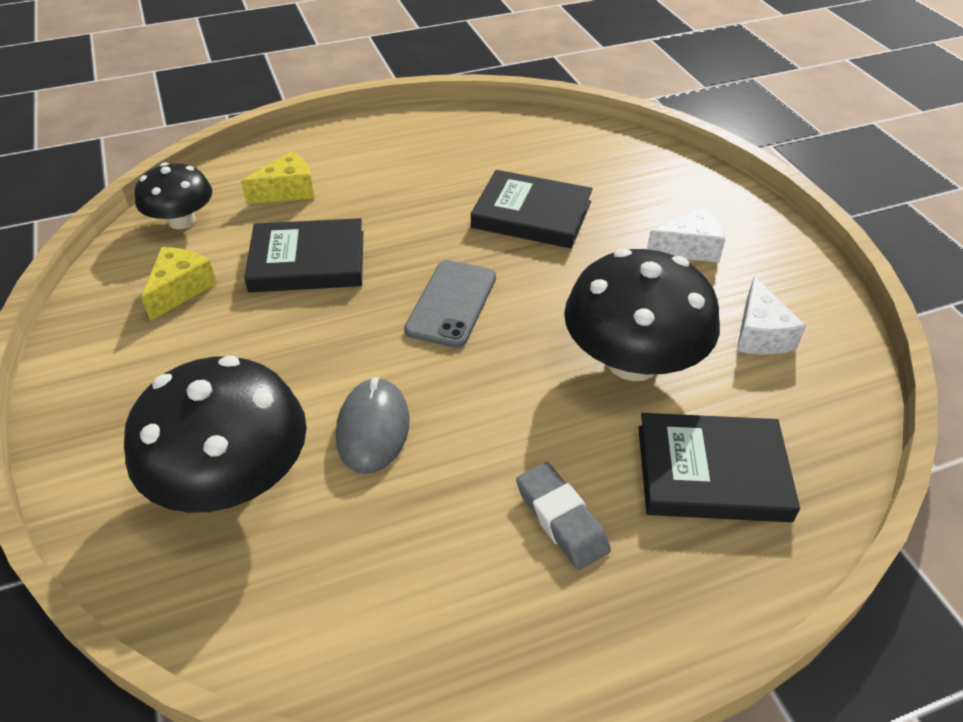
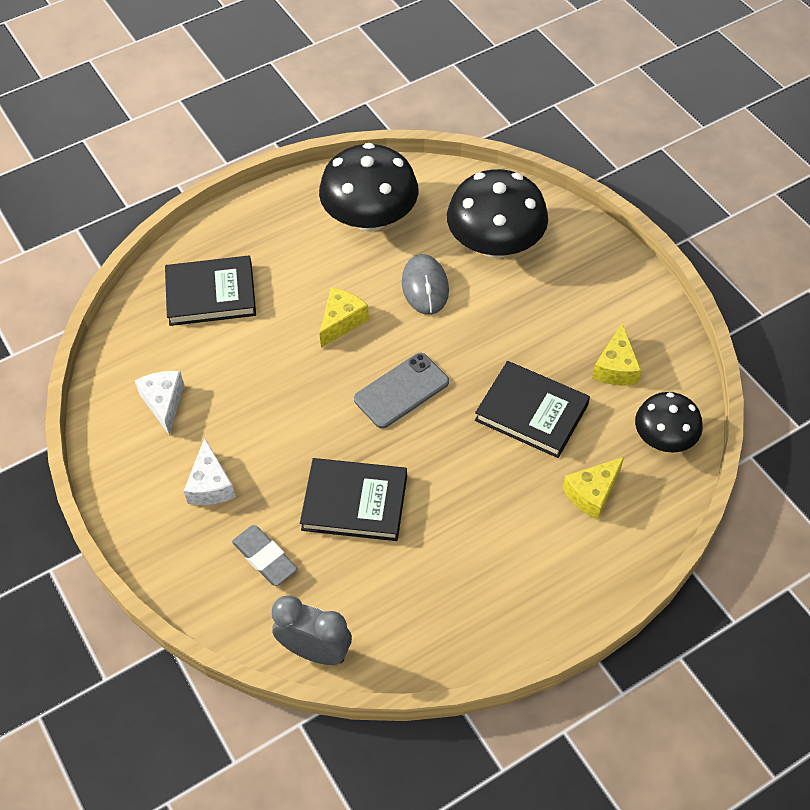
camera: 170 degrees right, 10 degrees up
black book [244,218,363,292] -> black book turned 45 degrees clockwise [475,361,590,458]
grey phone [404,260,496,348] -> grey phone turned 45 degrees clockwise [354,353,449,429]
grey eraser [516,462,611,570] -> grey eraser moved to [232,525,298,586]
black mushroom [564,248,720,381] -> black mushroom moved to [319,143,418,232]
white cheese [647,207,725,263] -> white cheese turned 75 degrees counterclockwise [184,438,236,505]
none -> grey clock [272,595,352,665]
none -> yellow cheese [319,288,369,348]

